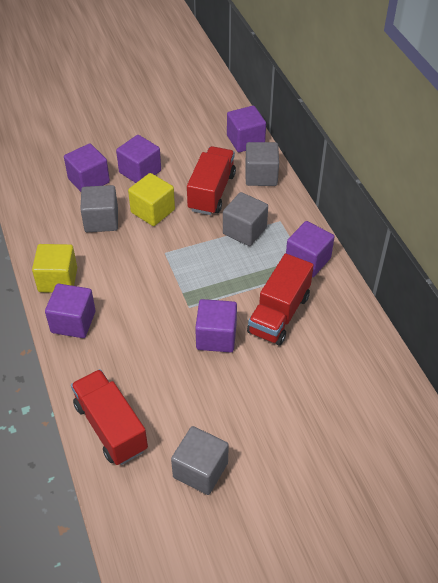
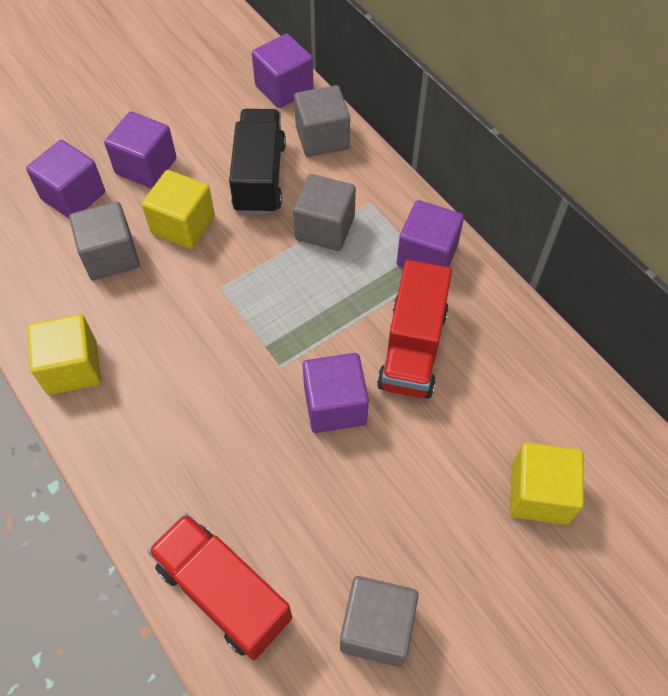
camera: 15 degrees left, 10 degrees up
purple cube [45,284,96,338] -> none
red truck [187,146,236,215] -> black truck [229,109,286,215]
none -> yellow cube [510,442,584,525]

